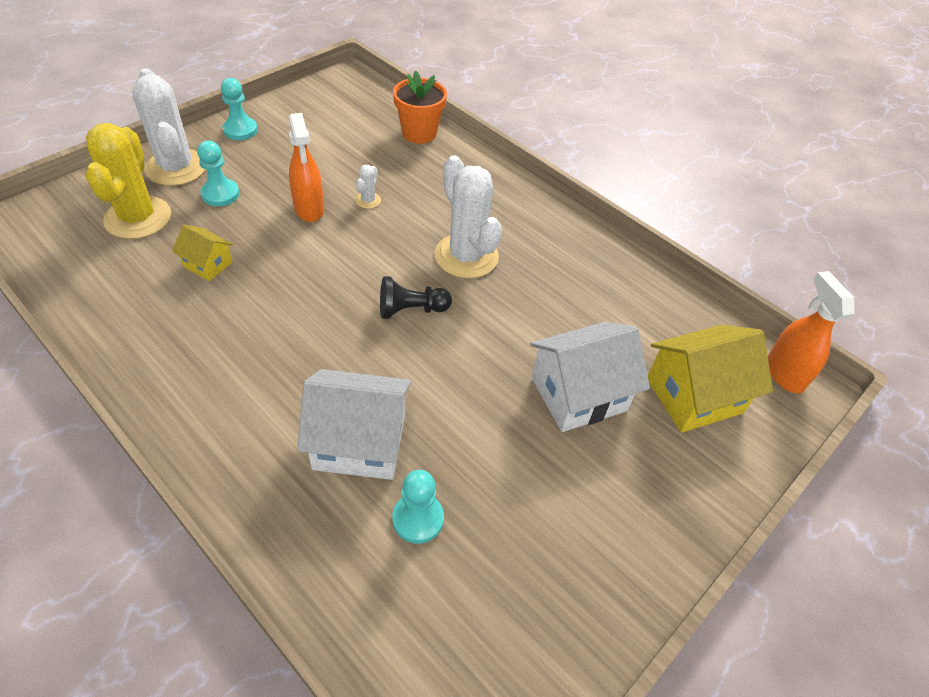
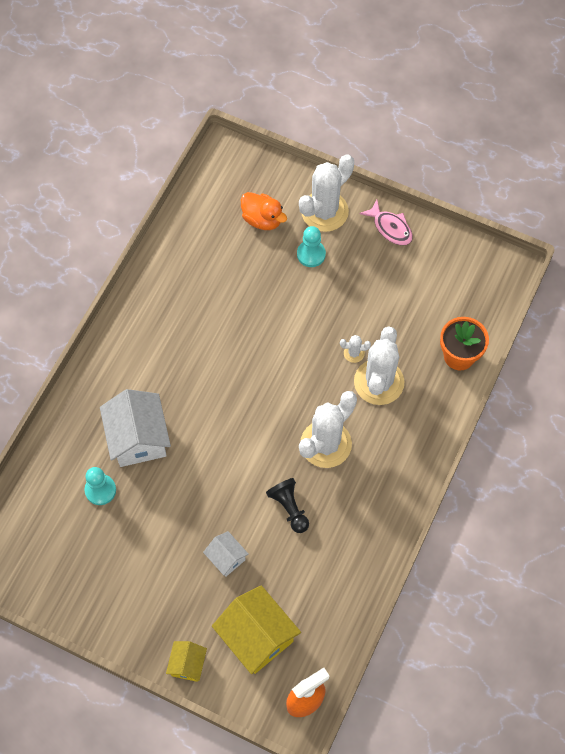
camera: 75 degrees right, 15 degrees up
yellow cactus [86,123,171,239] -> orange duck [241,192,287,230]
yellow house [172,225,233,281] -> yellow house moved to [166,641,207,682]
turquoise pawn [221,78,258,140] -> pink fish [360,200,413,245]
orange spray bottle [289,113,324,222] -> none
black pawn [380,276,452,319] -> black pawn moved to [266,478,309,533]
white house [530,322,650,432] -> white house [203,531,249,576], size x0.53
none -> white cactus [354,326,404,405]

